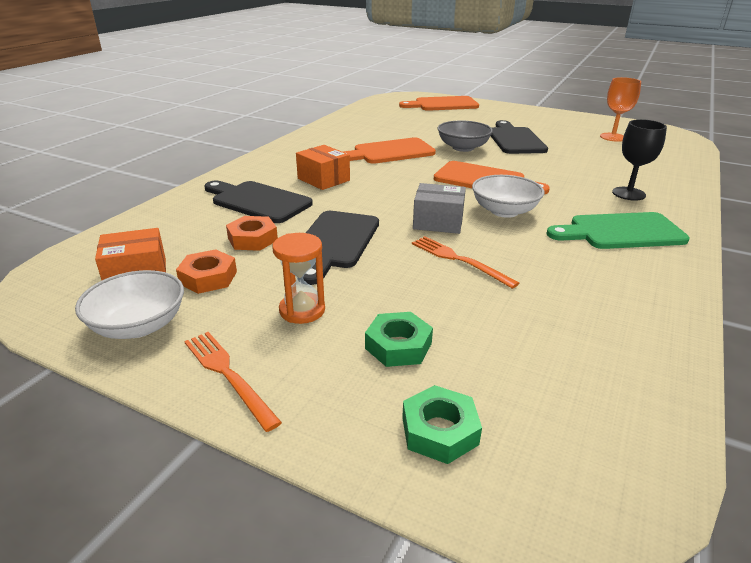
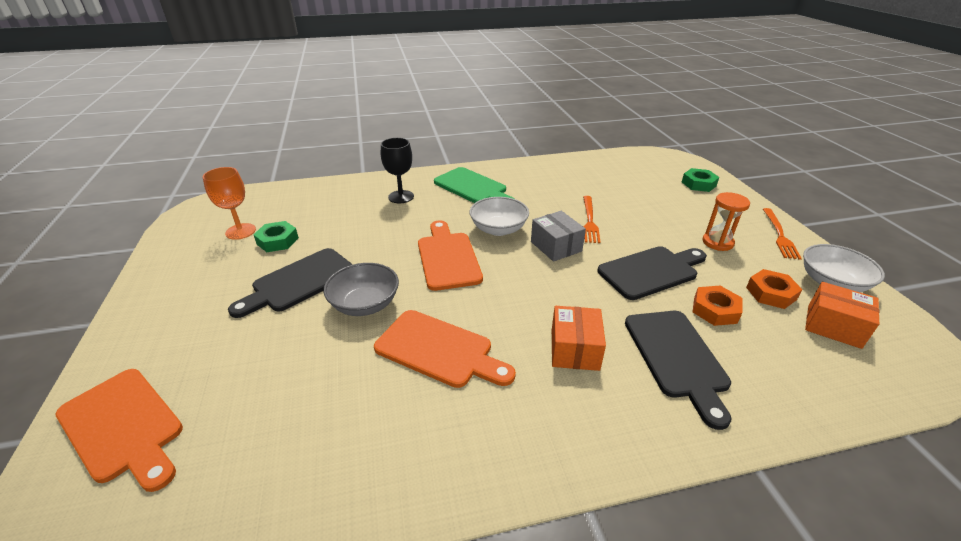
camera: 130 degrees left, 5 degrees up
green nut [365,312,433,367] -> green nut moved to [253,221,299,252]

